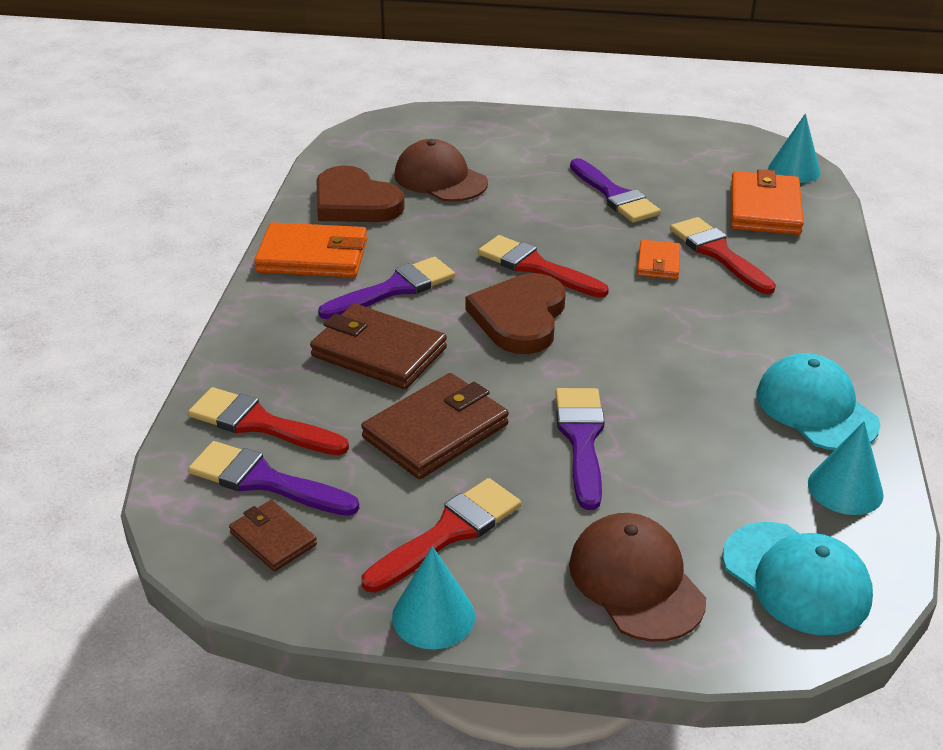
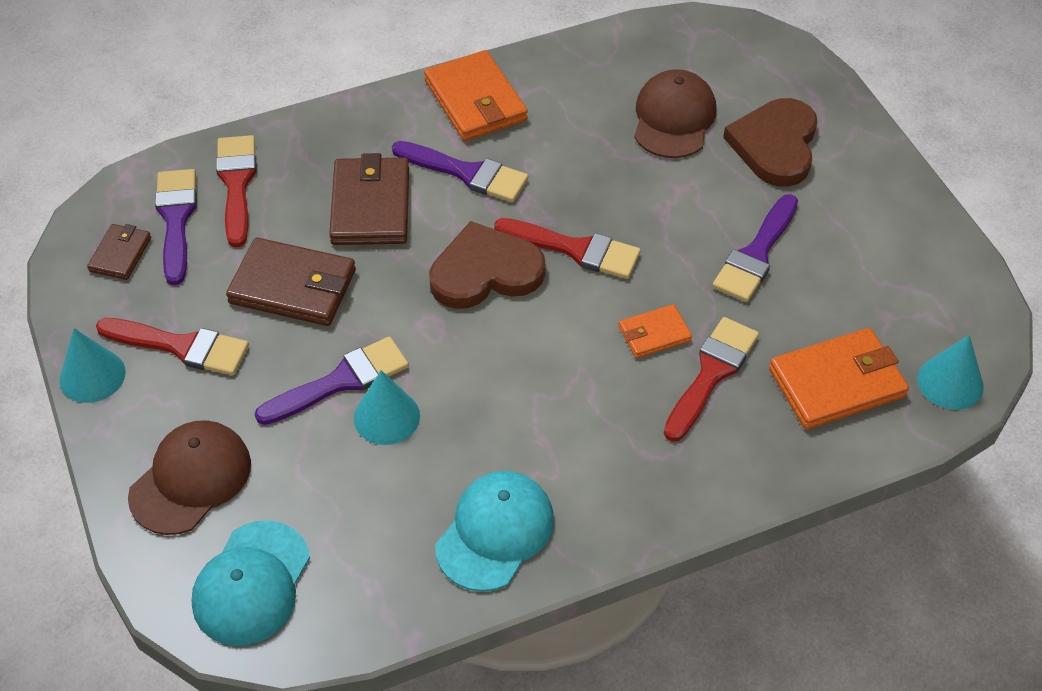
camera: 60 degrees right, 15 degrees up
brown heart [316,165,405,222] -> brown heart moved to [723,98,818,187]
red brush [478,235,609,298] -> red brush turned 105 degrees clockwise [494,218,641,279]
turquoise cone [808,421,884,515] -> turquoise cone moved to [354,370,420,445]

